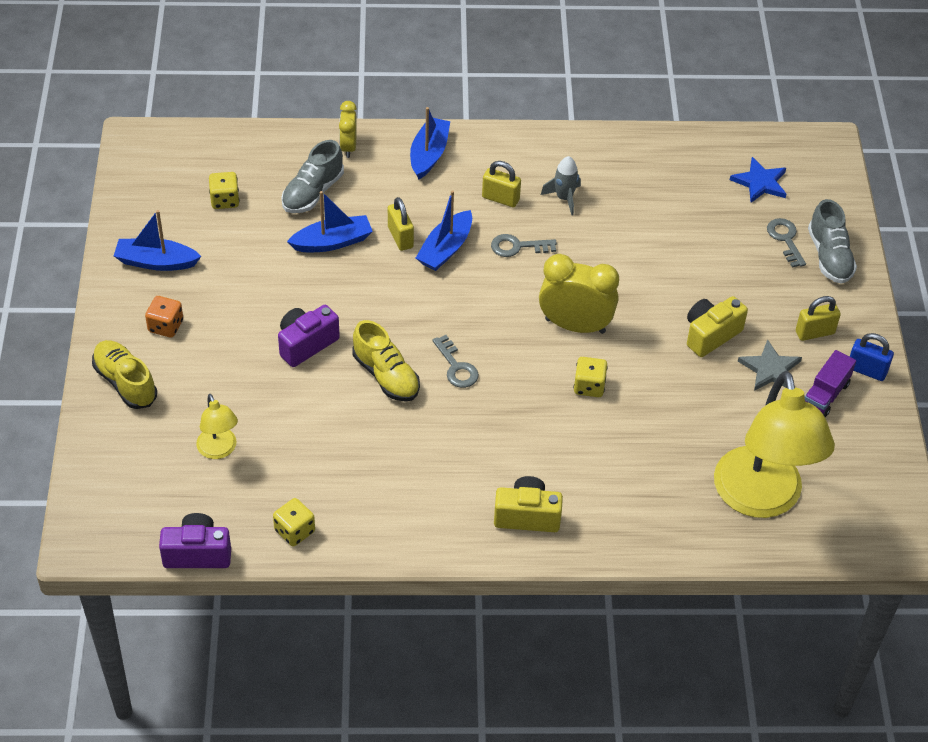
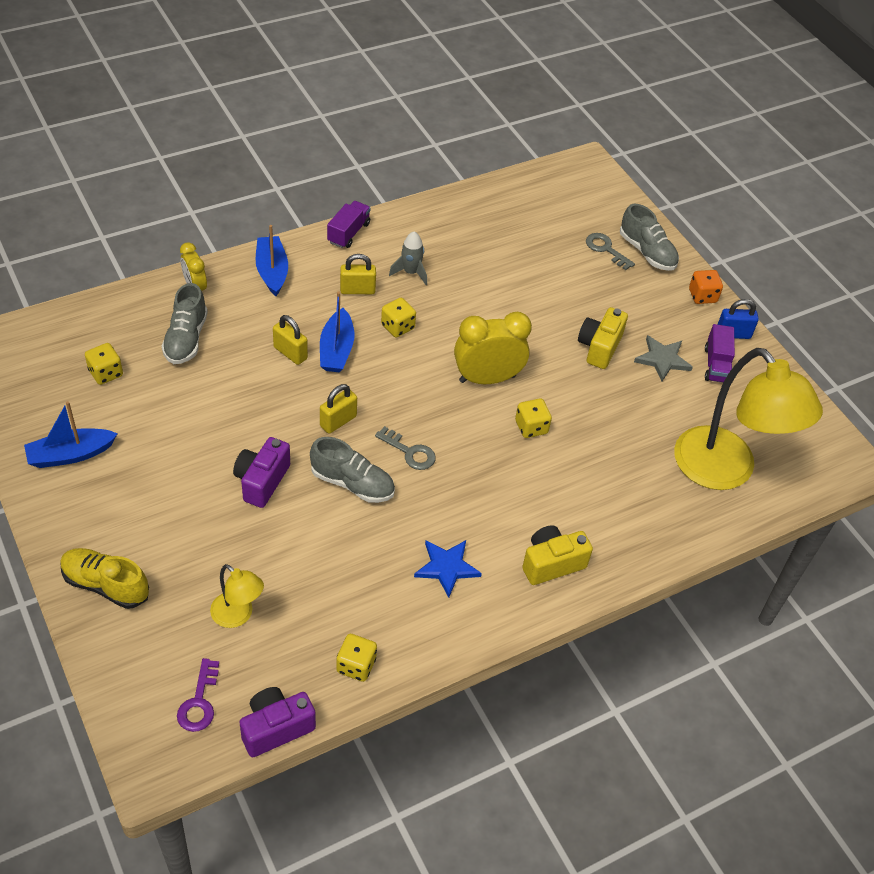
camera: 30 degrees left, 0 degrees up
orange dice [145,296,183,338] -> orange dice moved to [689,270,723,304]
blue boat [287,191,373,252] -> none
yellow shoe [352,320,420,402] -> grey shoe [310,437,395,503]
grey key [491,234,557,257] -> yellow dice [381,298,416,337]
blue star [730,157,786,203] -> blue star moved to [414,540,482,598]
yellow padlock [795,296,841,341] -> yellow padlock moved to [320,384,357,434]
none -> purple key [177,658,219,732]
none -> purple truck [327,201,371,248]

